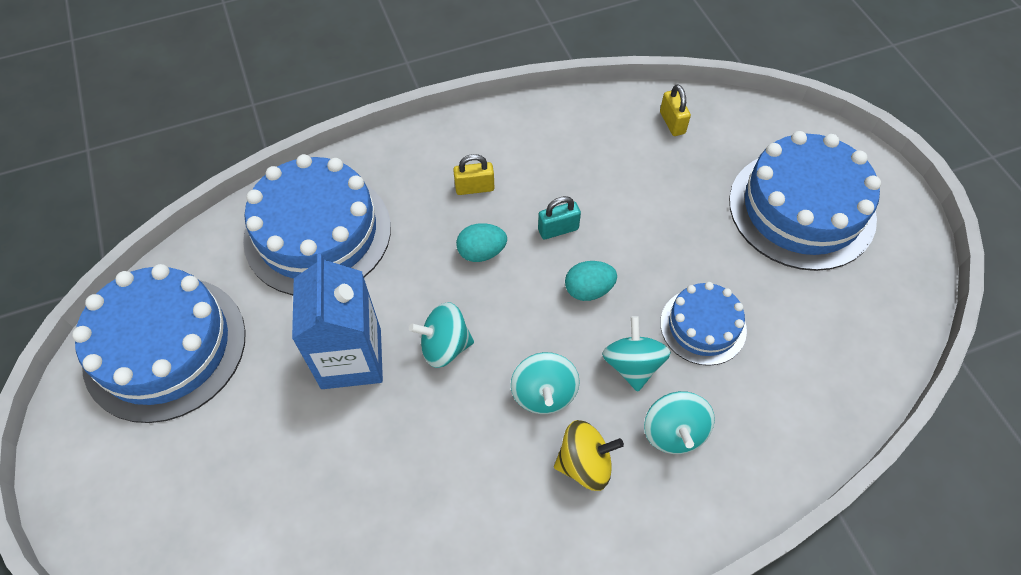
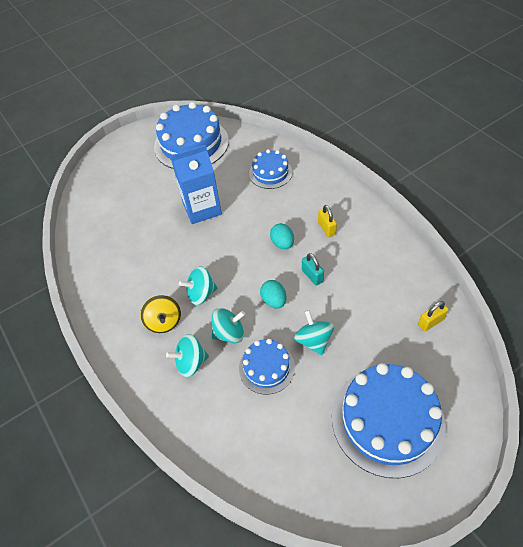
camera: 80 degrees right, 5 degrees down
blue cake [243,154,391,295] -> blue cake [249,149,292,189], size x0.54
turquoise spinning top [409,302,474,368] -> turquoise spinning top moved to [294,310,334,355]

